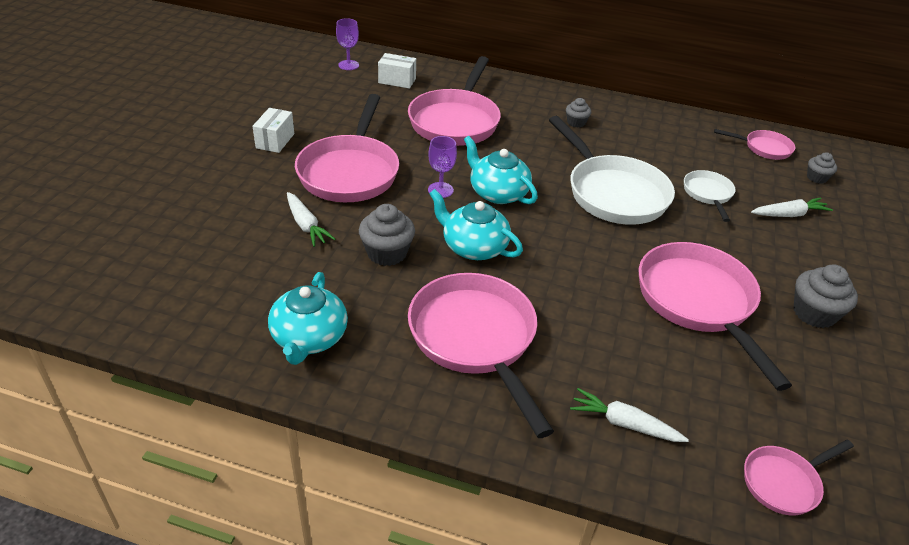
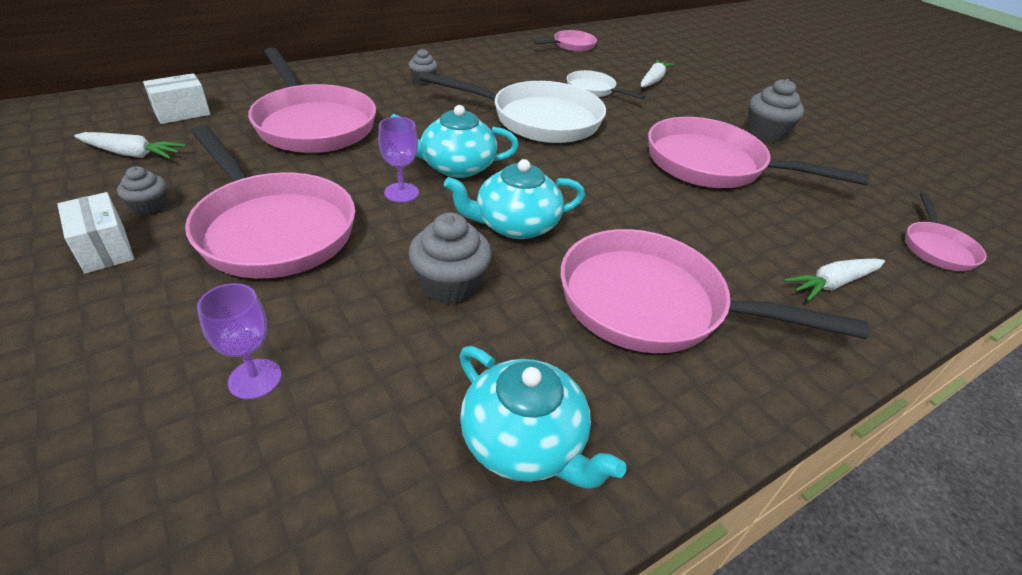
camera: 50 degrees left, 0 degrees up
white carrot [287,192,335,247] -> white carrot moved to [74,132,186,159]
purple goblet [336,18,359,70] -> purple goblet moved to [197,283,281,399]
grey cupcake [807,152,837,184] -> grey cupcake moved to [117,166,167,216]

